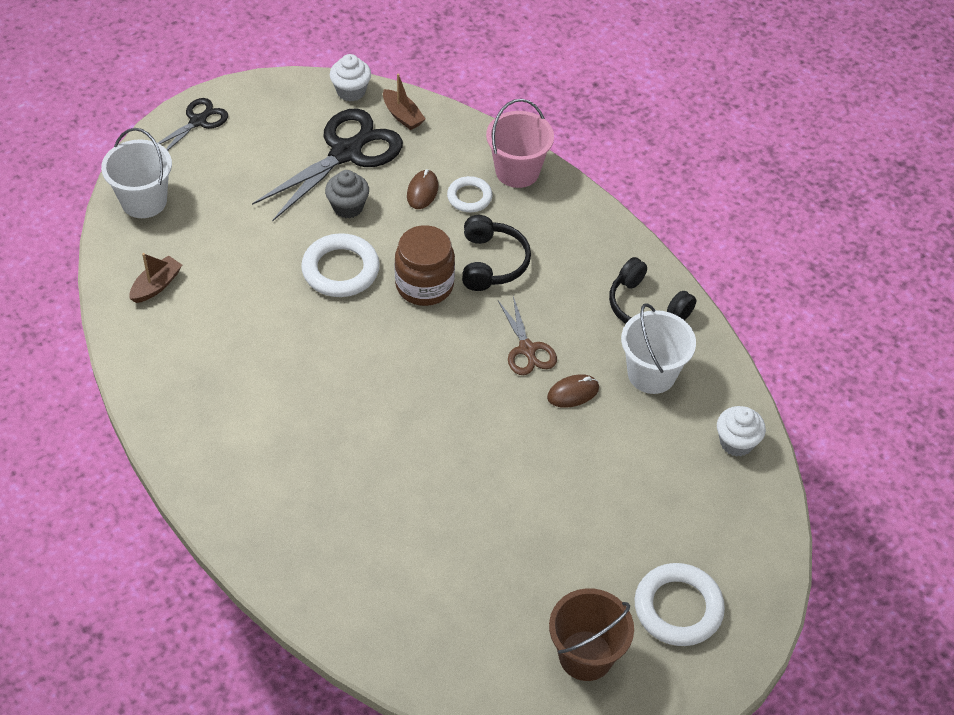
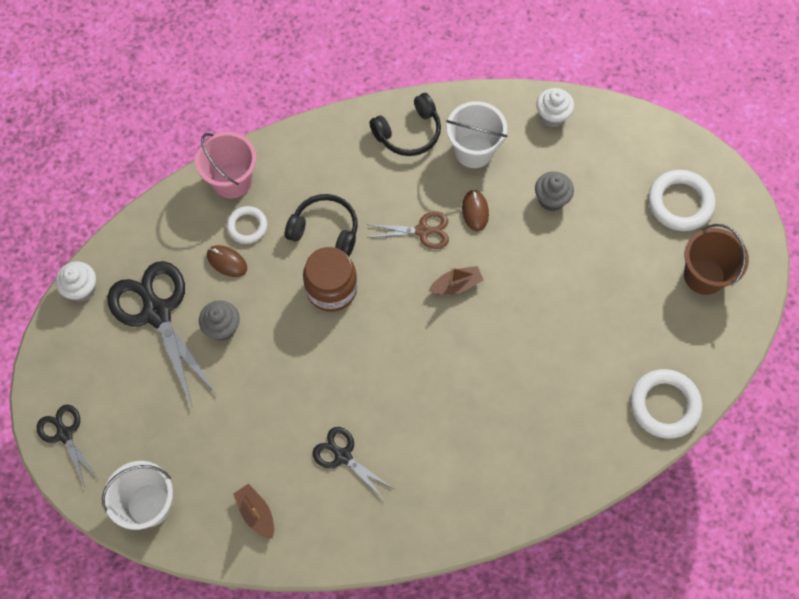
camera: 70 degrees left, 15 degrees up
white ring [301,233,380,297] -> white ring moved to [630,369,702,439]
brown boat [383,74,425,130] -> brown boat moved to [429,266,484,295]
none -> black scissors [313,427,394,501]
none -> grey cupcake [535,171,574,211]

